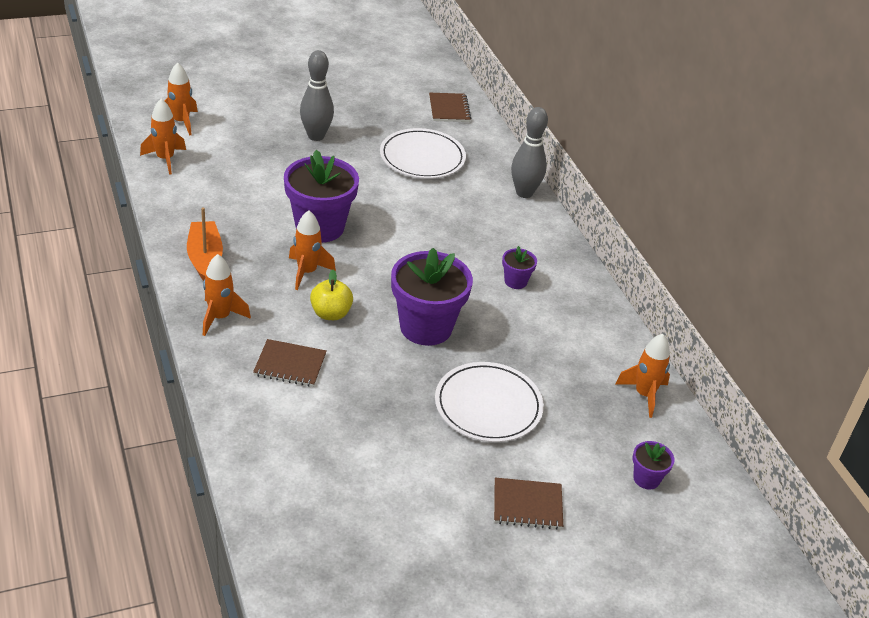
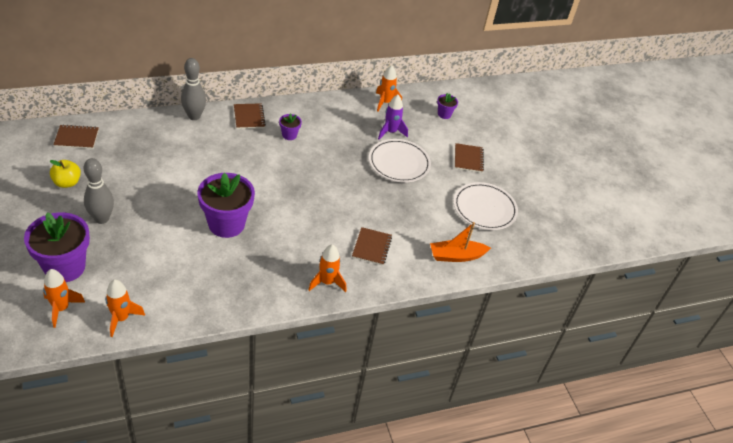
camera: 90 degrees left, 5 degrees up
orange boat [187,207,223,281] -> orange boat moved to [430,222,491,262]
orange rocket [289,210,336,290] -> none
yellow apple [310,270,353,320] -> yellow apple moved to [50,160,81,188]
white plate [380,128,466,179] -> white plate moved to [454,182,518,230]
purple flower pot [391,248,473,346] -> purple flower pot moved to [24,212,90,282]
none -> brown notebook [234,103,266,129]
none -> purple rocket [378,95,408,139]

